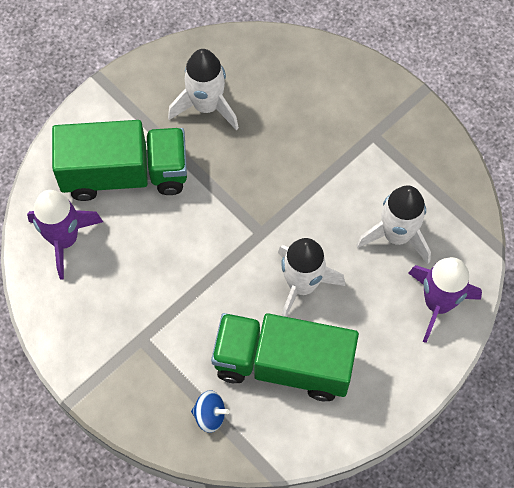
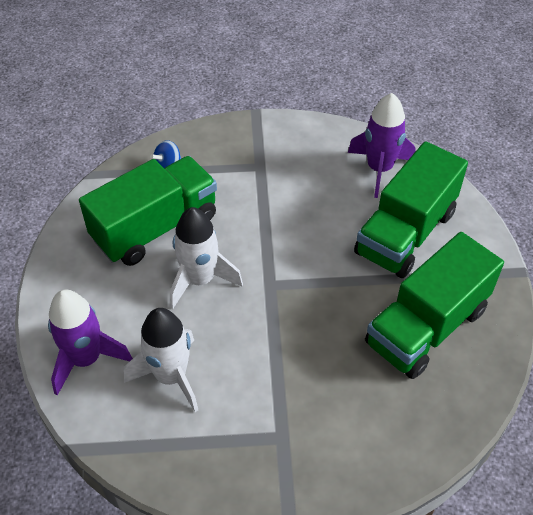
camera: 130 degrees right, 15 degrees down
white rocket [168,49,239,130] -> green truck [365,232,504,379]

